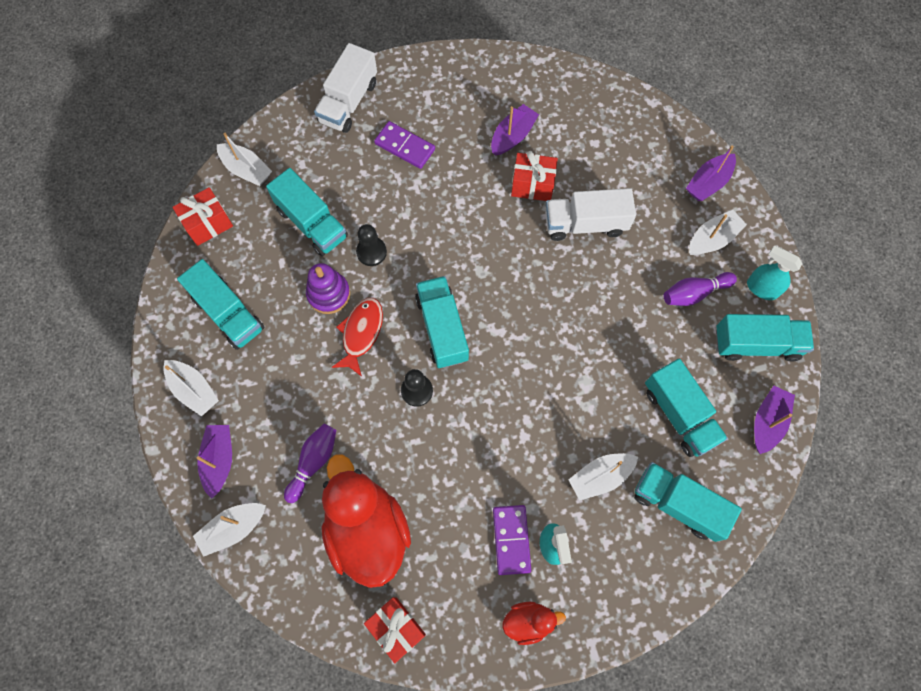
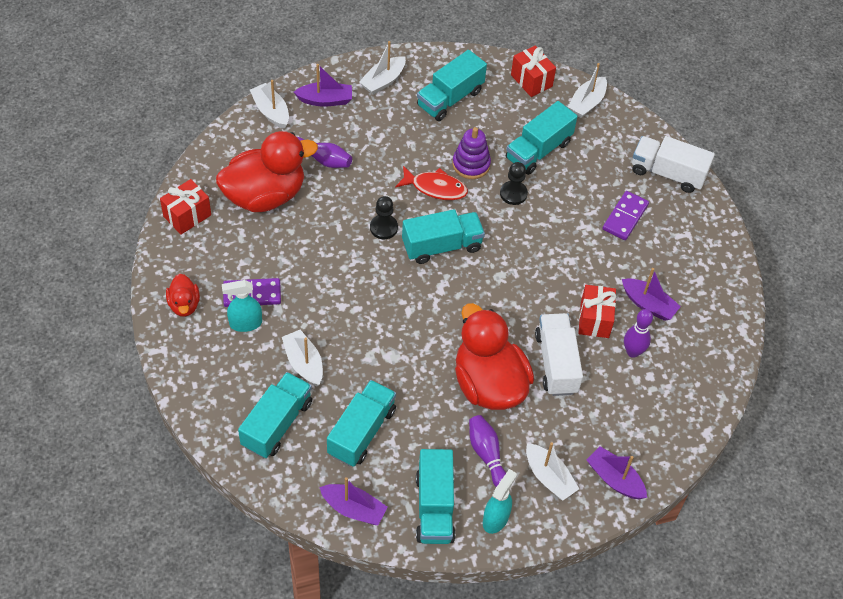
camera: 85 degrees right, 15 degrees down
turquoise truck [645,358,728,457] -> turquoise truck turned 150 degrees clockwise [327,380,396,467]
none -> red duck [455,303,534,410]
none -> purple bowling pin [624,309,653,358]

